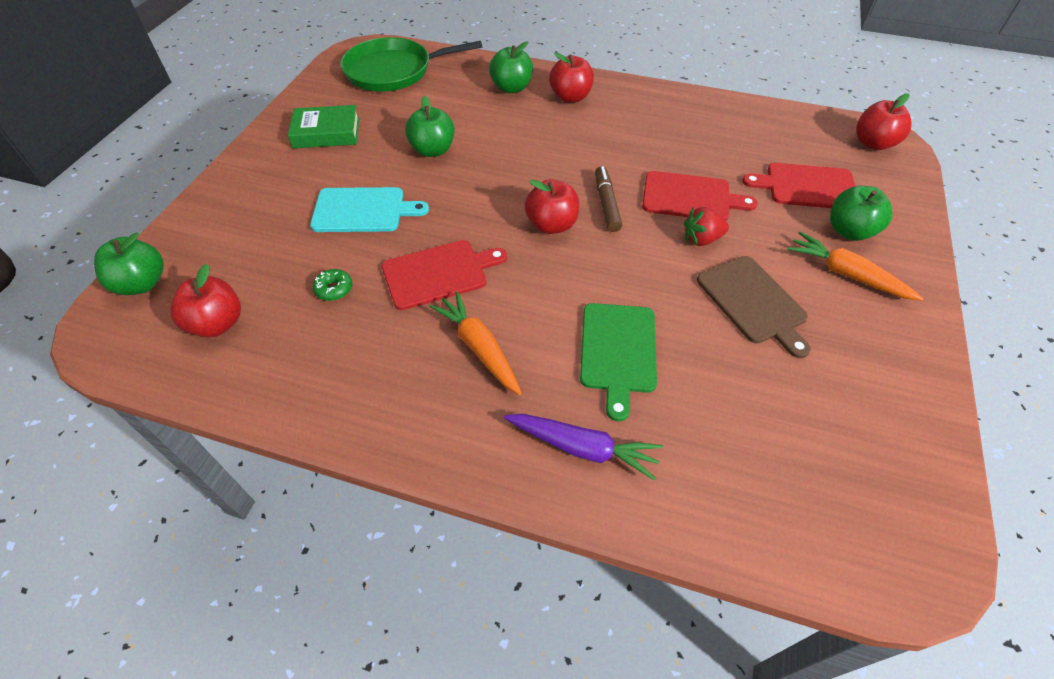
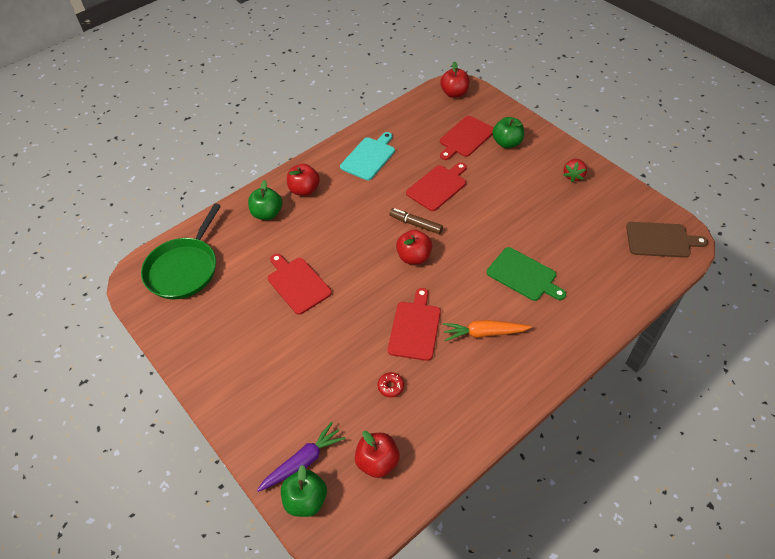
camera: 55 degrees left, 0 degrees up
green book [288,105,359,148] -> none
turquoise cutting board [310,187,429,232] -> turquoise cutting board moved to [340,132,395,180]
green donut [313,269,352,301] -> red donut [377,372,404,397]
green apple [405,95,455,157] -> red cutting board [268,254,332,315]
purple carrot [504,414,663,481] -> purple carrot moved to [257,422,346,492]
red strawberry [684,207,729,246] -> red strawberry moved to [563,159,587,182]
brown cutting board [697,256,811,358] -> brown cutting board moved to [626,222,708,258]
orange carrot [788,232,923,301] -> none

